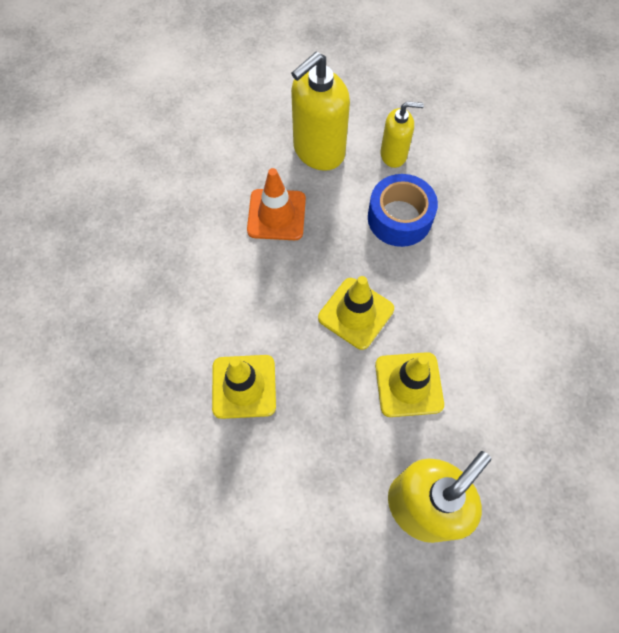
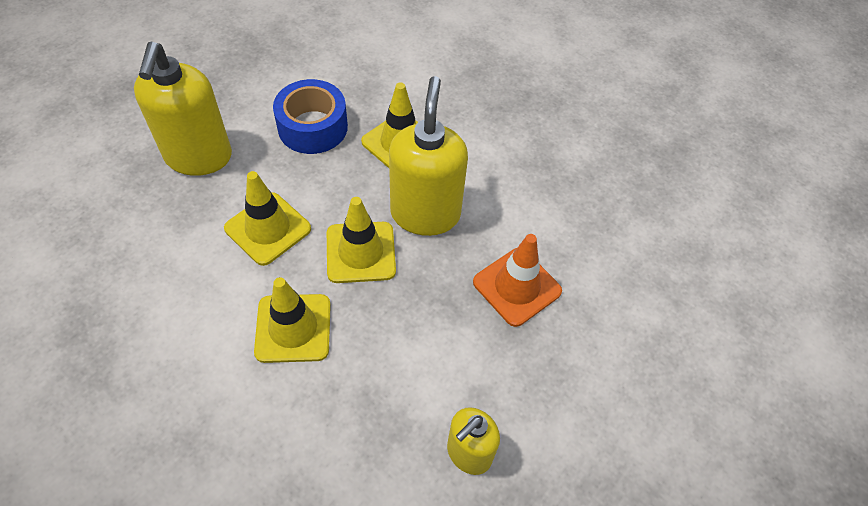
camera: 135 degrees right, 10 degrees down
yellow soap dispenser [291,52,350,171] -> yellow soap dispenser moved to [389,76,468,236]
blue tape [368,174,438,247] -> blue tape moved to [273,79,348,154]
none -> yellow traffic cone [254,277,331,363]

